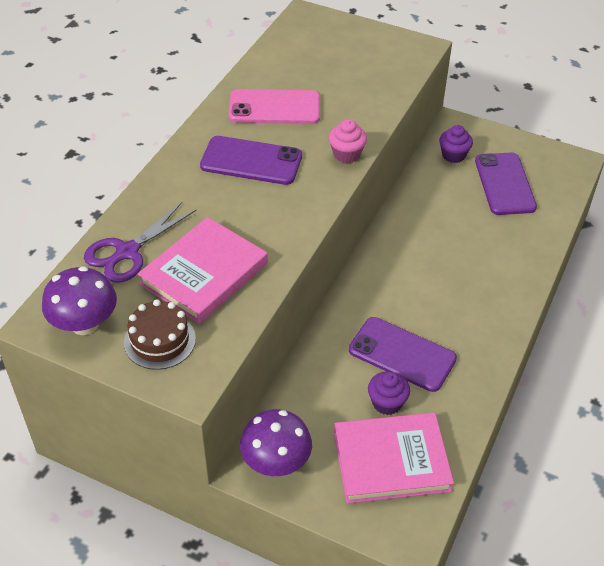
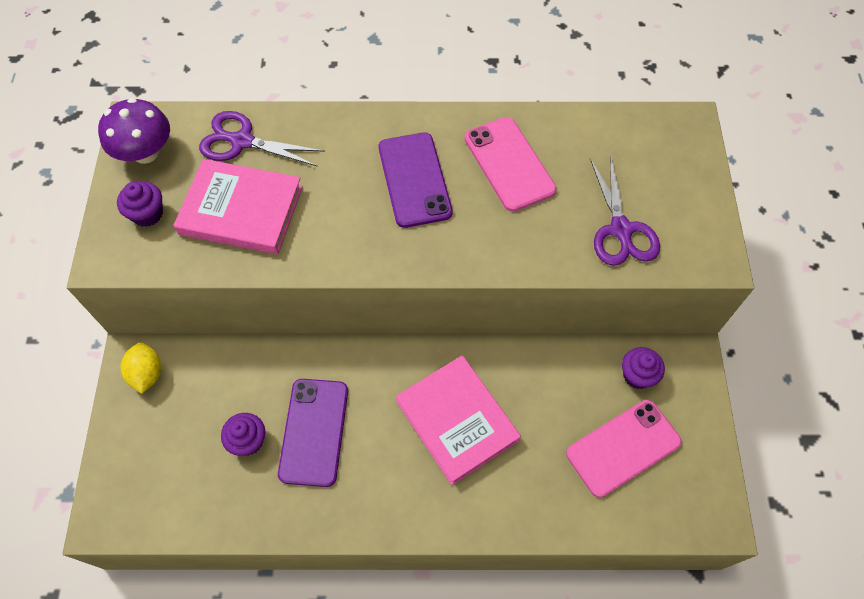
camera: 65 degrees right, 15 degrees up
brown cake [124,299,196,370] -> purple cupcake [117,181,163,227]
purple mushroom [240,409,312,476] -> yellow lemon [120,342,161,394]
pink cupcake [329,119,367,163] -> none
pink book [334,412,454,504] -> pink book moved to [396,356,521,485]
purple phone [475,153,537,215] -> pink phone [566,400,682,498]
none -> purple scissors [590,154,660,266]

